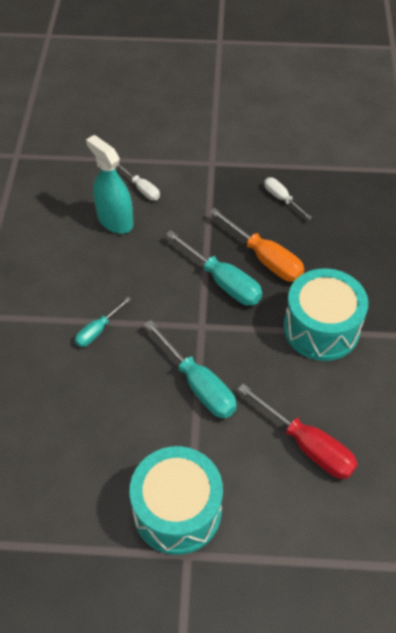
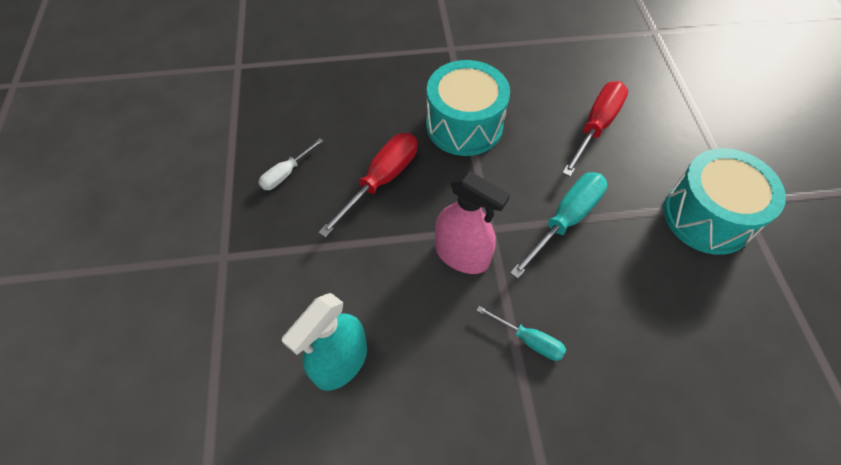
camera: 100 degrees left, 5 degrees up
white screwdriver [117,163,160,200] -> none
turquoise screwdriver [166,230,262,305] -> none
orange screwdriver [209,208,304,282] -> red screwdriver [318,133,417,238]
none -> pink spray bottle [435,171,510,274]

